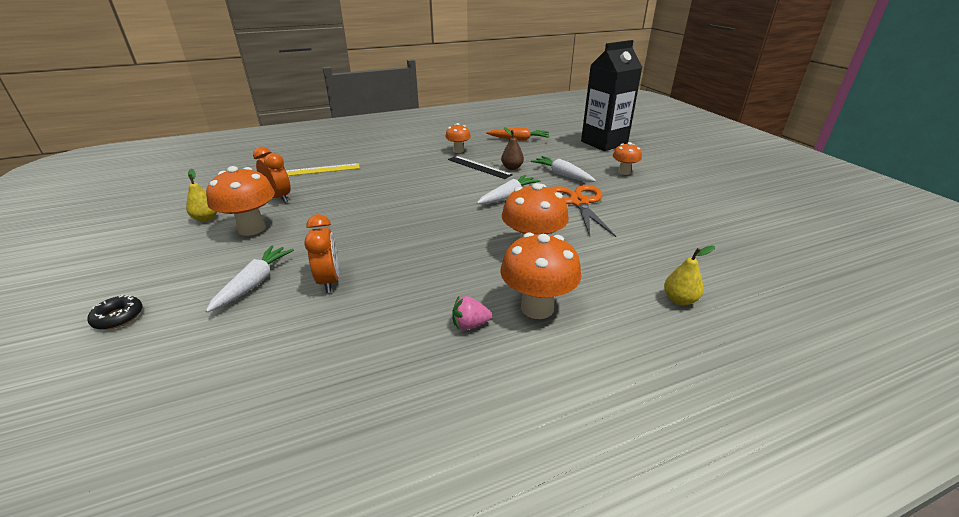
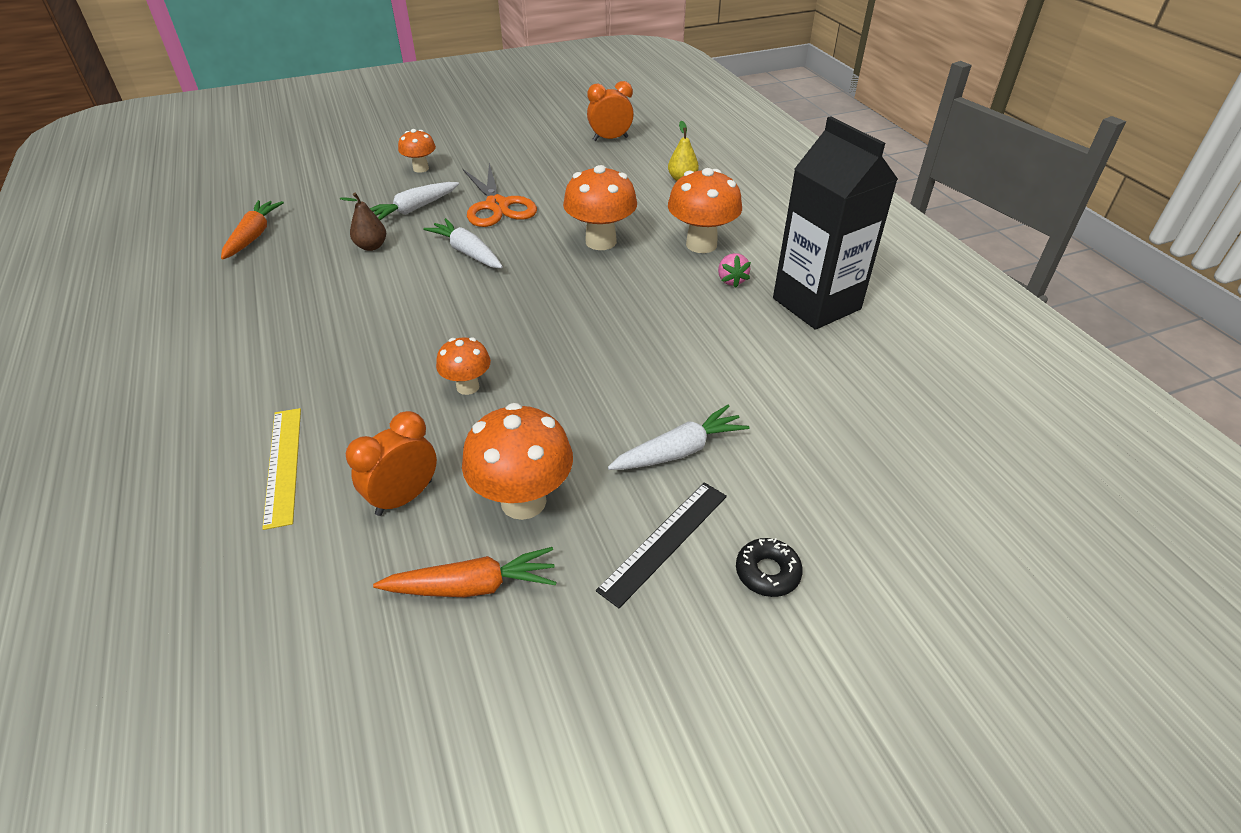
camera: 90 degrees left, 10 degrees up
yellow pear [186,169,217,222] -> orange carrot [373,547,556,597]
white carrot [206,245,294,313] -> white carrot turned 135 degrees clockwise [608,405,749,470]
orange clock [304,214,339,293] -> orange clock moved to [587,81,634,141]
orange mushroom [445,123,471,153] -> orange mushroom moved to [436,337,491,395]
black ruler [448,156,513,179] -> black ruler moved to [596,482,727,608]
orange scissors [550,185,616,237] -> orange scissors turned 105 degrees counterclockwise [463,163,537,227]
black carton [581,40,643,151] -> black carton moved to [773,116,898,330]

